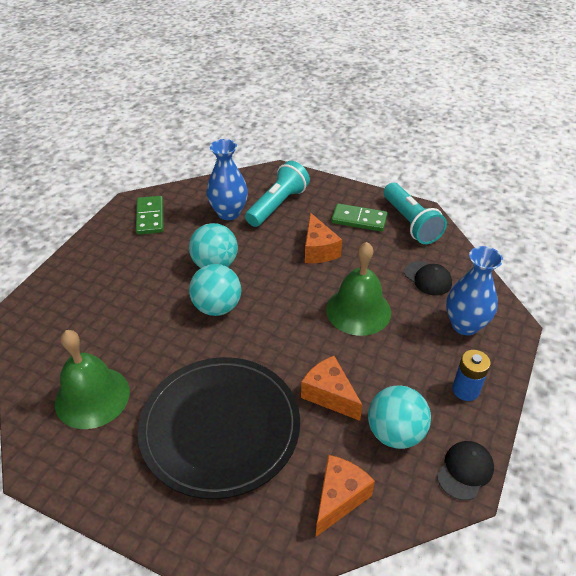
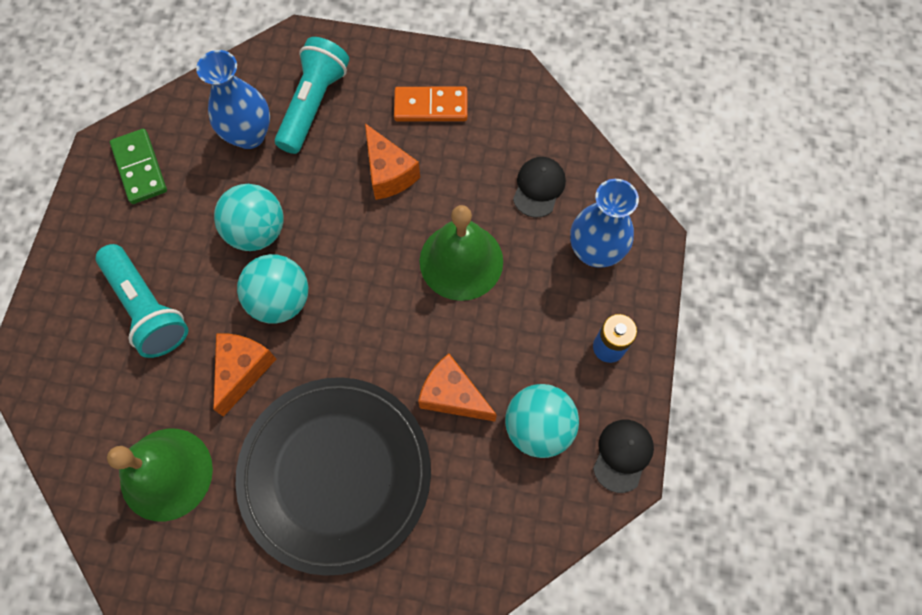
camera: 15 degrees left, 25 degrees up
orange cheese [316,455,375,537] -> orange cheese moved to [213,333,276,417]
green domino [331,203,388,232] -> orange domino [394,87,468,121]
turquoise flashlight [384,183,447,244] -> turquoise flashlight moved to [96,244,188,358]
black cap [404,261,452,296] -> black cap turned 105 degrees counterclockwise [513,157,566,218]

